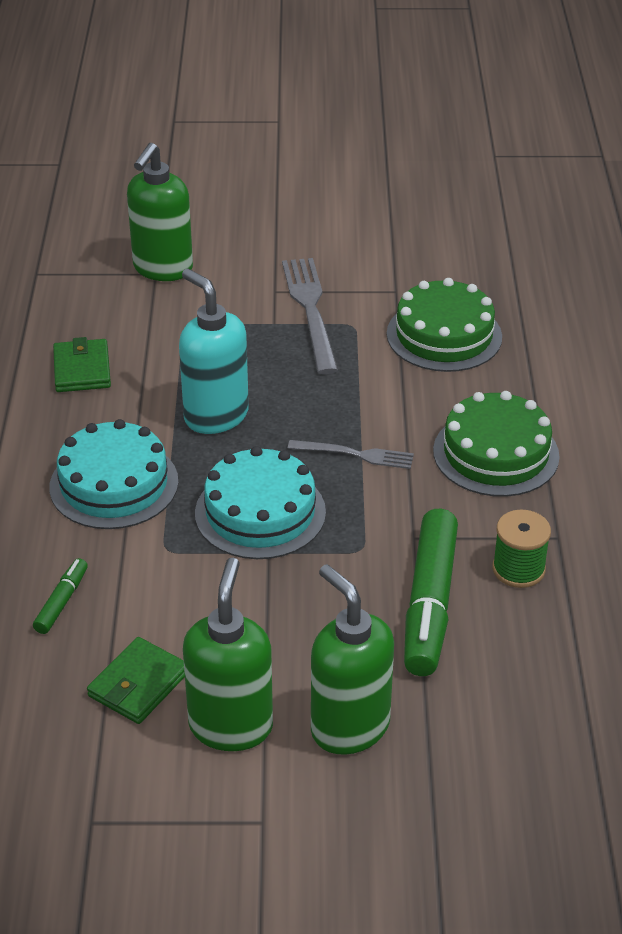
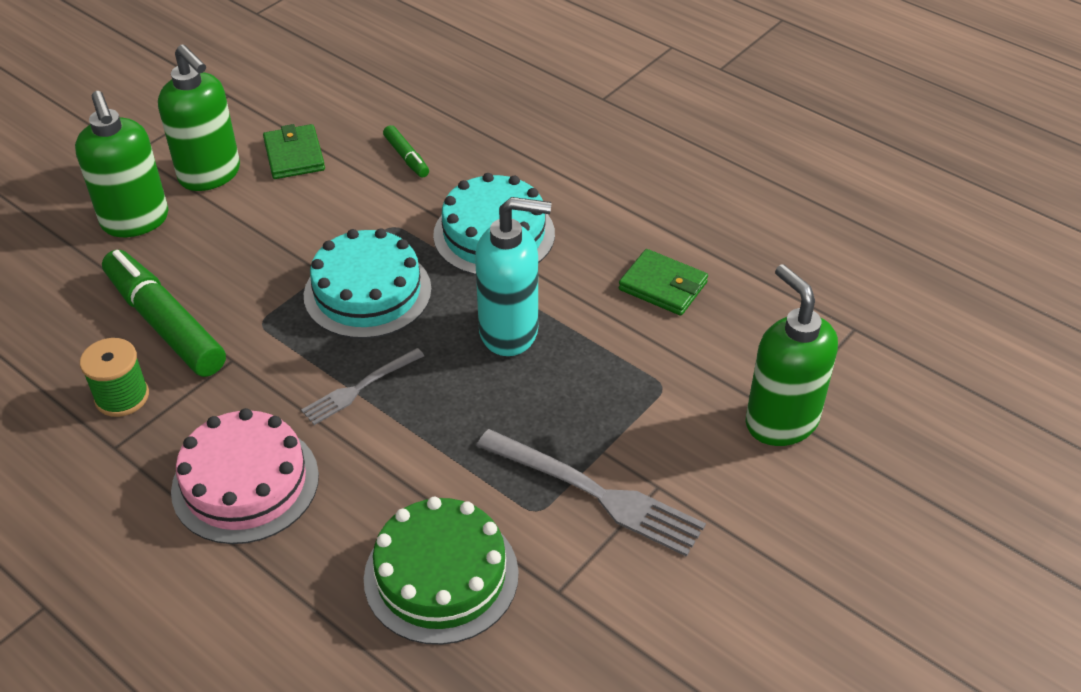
camera: 130 degrees right, 5 degrees up
green soap dispenser [311,564,394,755] -> green soap dispenser turned 60 degrees clockwise [75,91,169,237]
green cake [433,391,560,497] -> pink cake [171,408,319,544]

